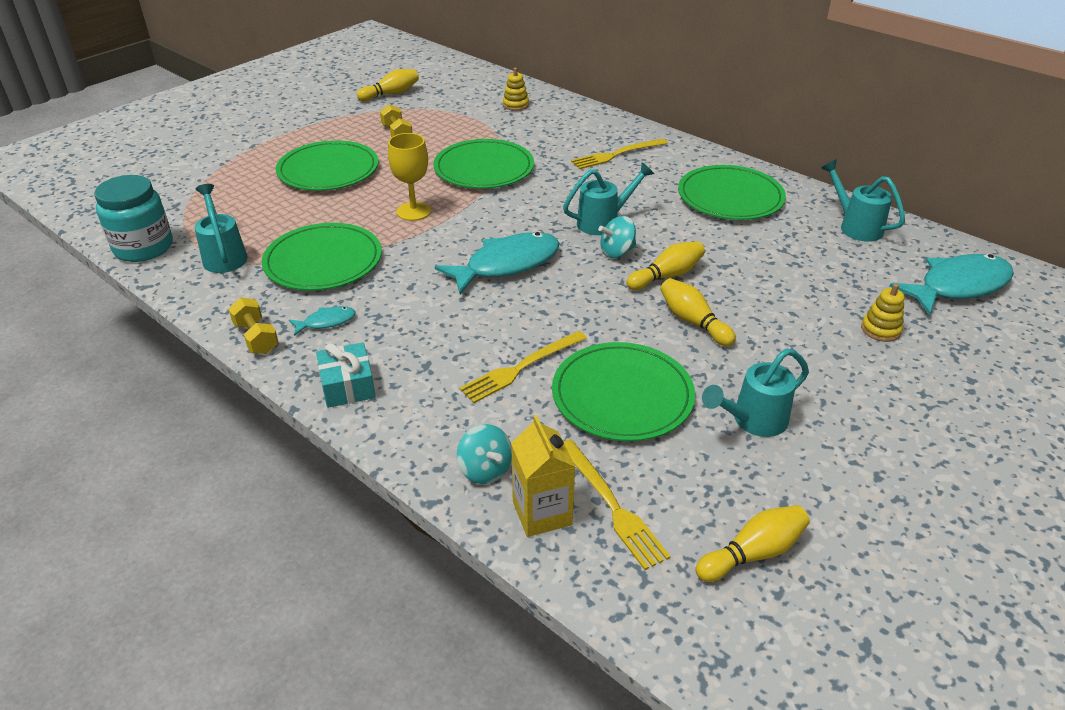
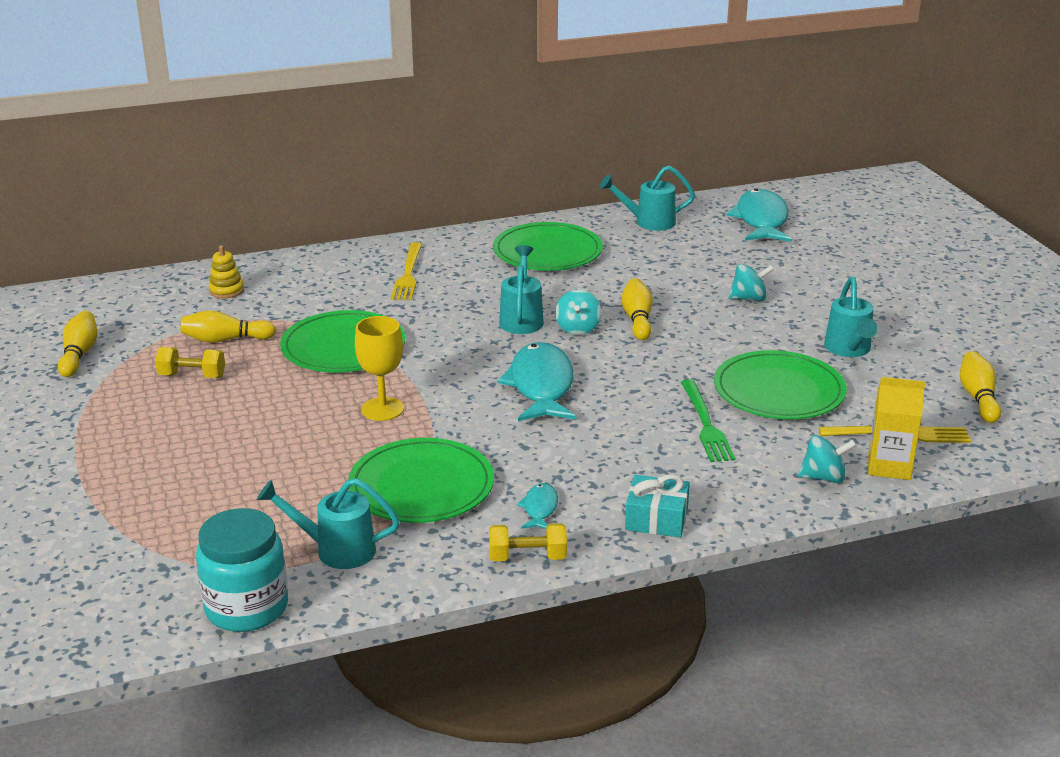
camera: 60 degrees left, 10 degrees down
green plate [276,140,378,191] -> none
yellow fork [459,331,587,403] -> green fork [681,379,736,462]
yellow bowling pin [660,278,736,346] -> yellow bowling pin moved to [181,310,276,343]
yellow stacking toy [861,284,905,342] -> none
none -> turquoise spinning top [729,264,774,301]

